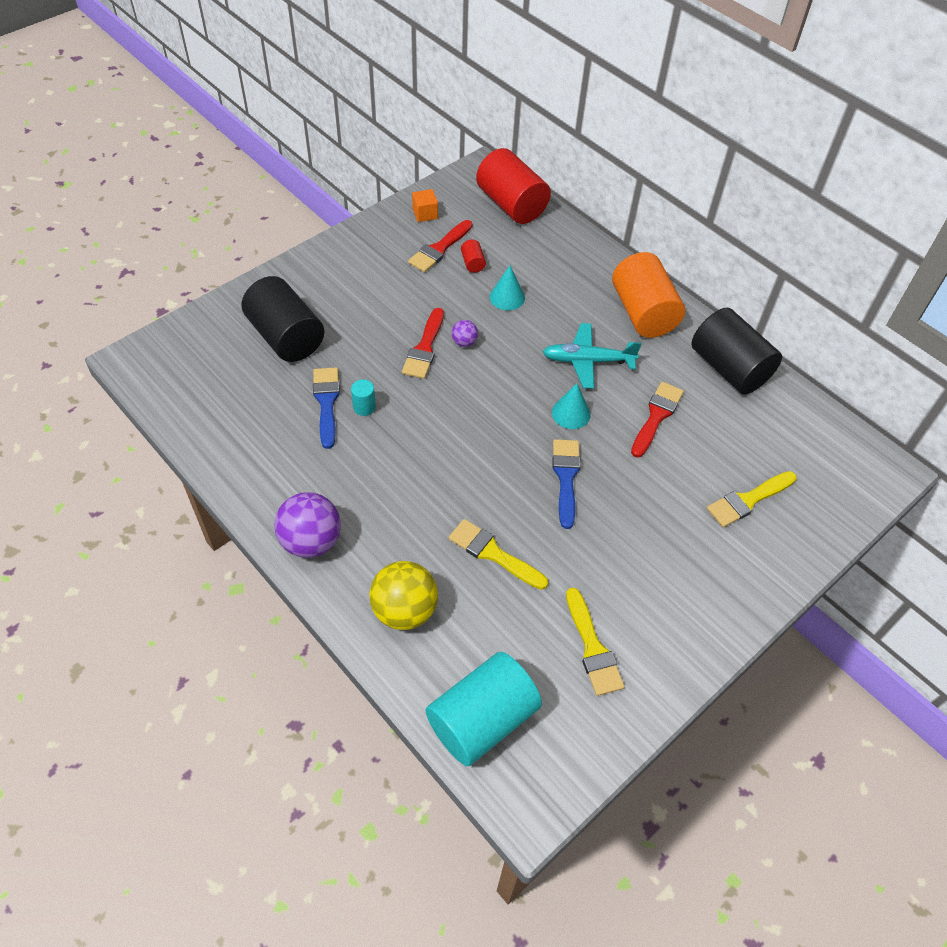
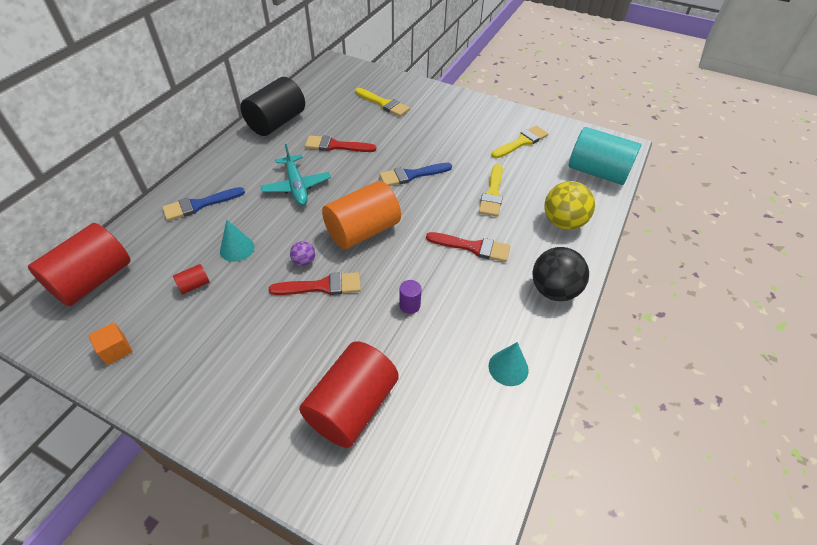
camera: 110 degrees left, 5 degrees down
black cylinder [241,276,324,362] -> red cylinder [299,341,399,448]
purple ball [274,492,341,558] -> black ball [532,247,589,301]
blue brush [313,367,340,449] -> blue brush moved to [162,187,245,221]
turquoise cylinder [351,379,376,416] -> purple cylinder [399,280,422,314]
red brush [408,220,472,272] -> red brush moved to [426,232,510,262]
turquoise cone [552,383,590,429] -> turquoise cone moved to [489,342,529,386]
orange cylinder [612,252,685,338] -> orange cylinder moved to [322,181,401,250]

